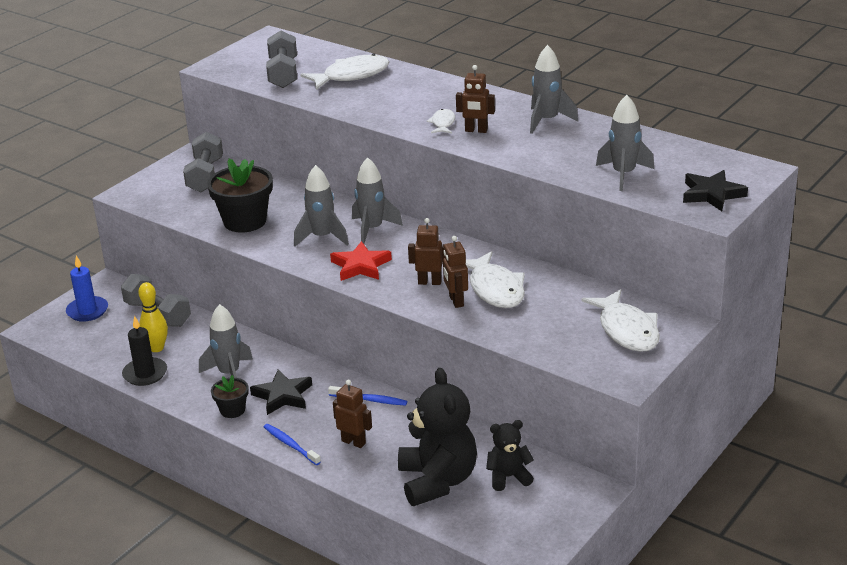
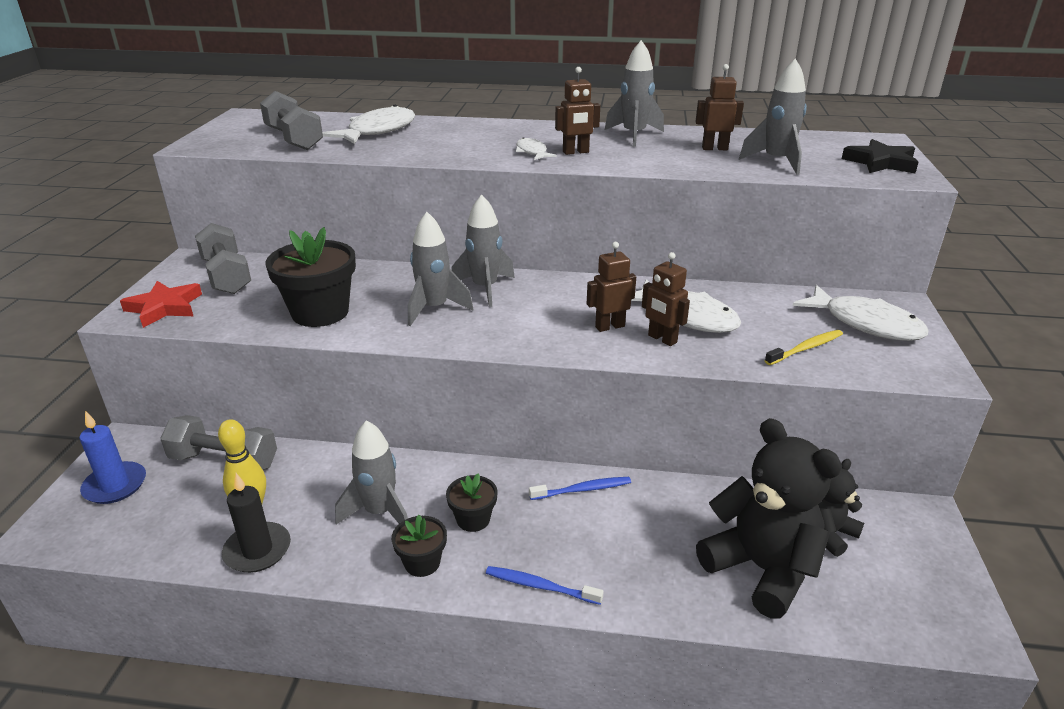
camera: 30 degrees left, 0 degrees up
black star [250,370,312,415] -> black flower pot [446,474,498,532]
red star [330,241,392,281] -> red star moved to [120,281,202,328]
brown robot [333,380,372,448] -> brown robot moved to [695,64,744,150]
none -> yellow toothbrush [765,330,843,365]

